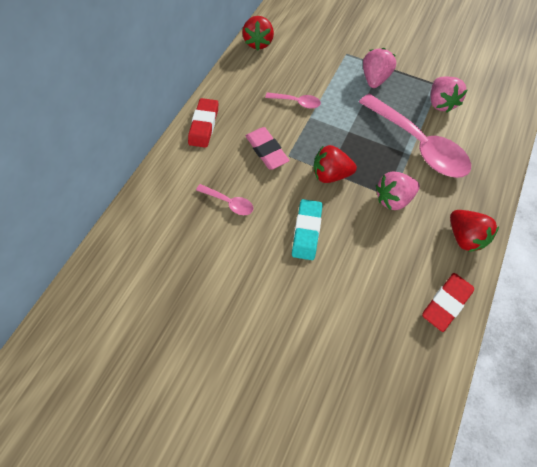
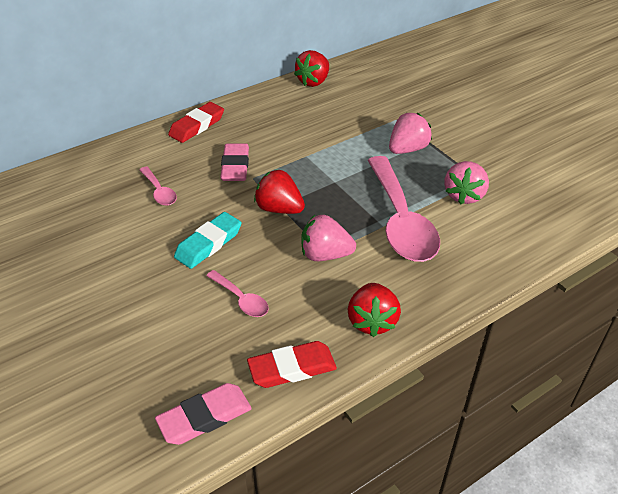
camera: 30 degrees right, 20 degrees down
pink spoon [265,93,321,109] -> pink spoon moved to [206,270,269,317]
none -> pink eraser [155,383,252,445]

